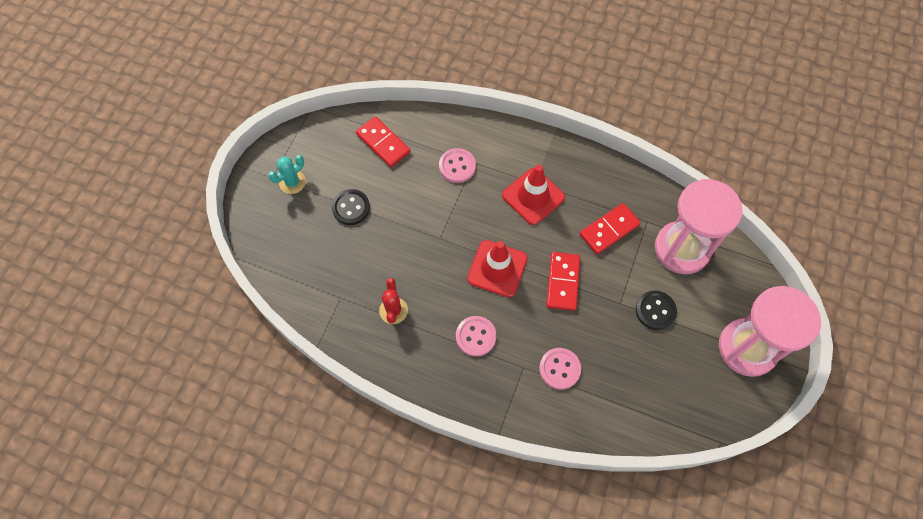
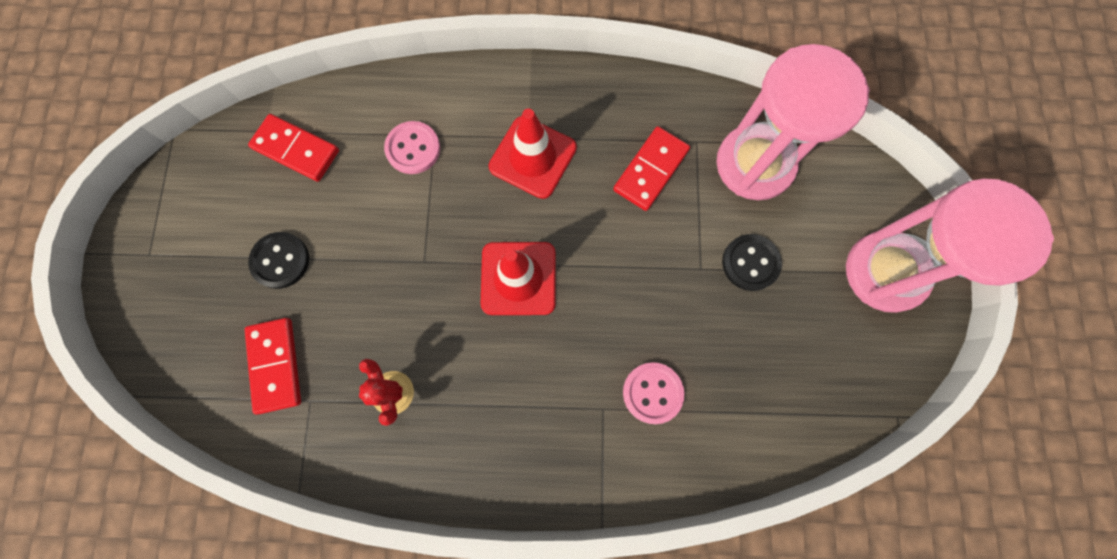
camera: 20 degrees left, 10 degrees up
turquoise cactus [268,155,306,194] -> none
pink button [456,316,496,356] -> none
red domino [546,252,580,311] -> red domino moved to [245,318,301,414]

